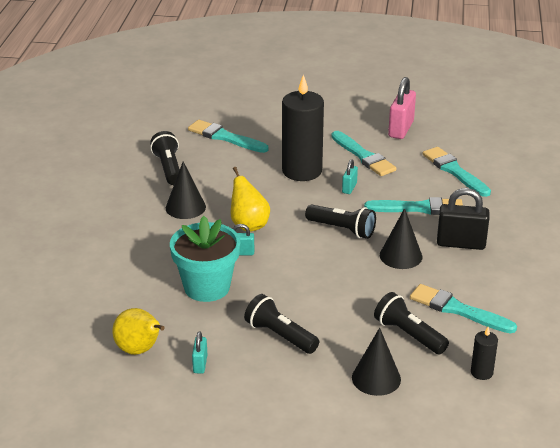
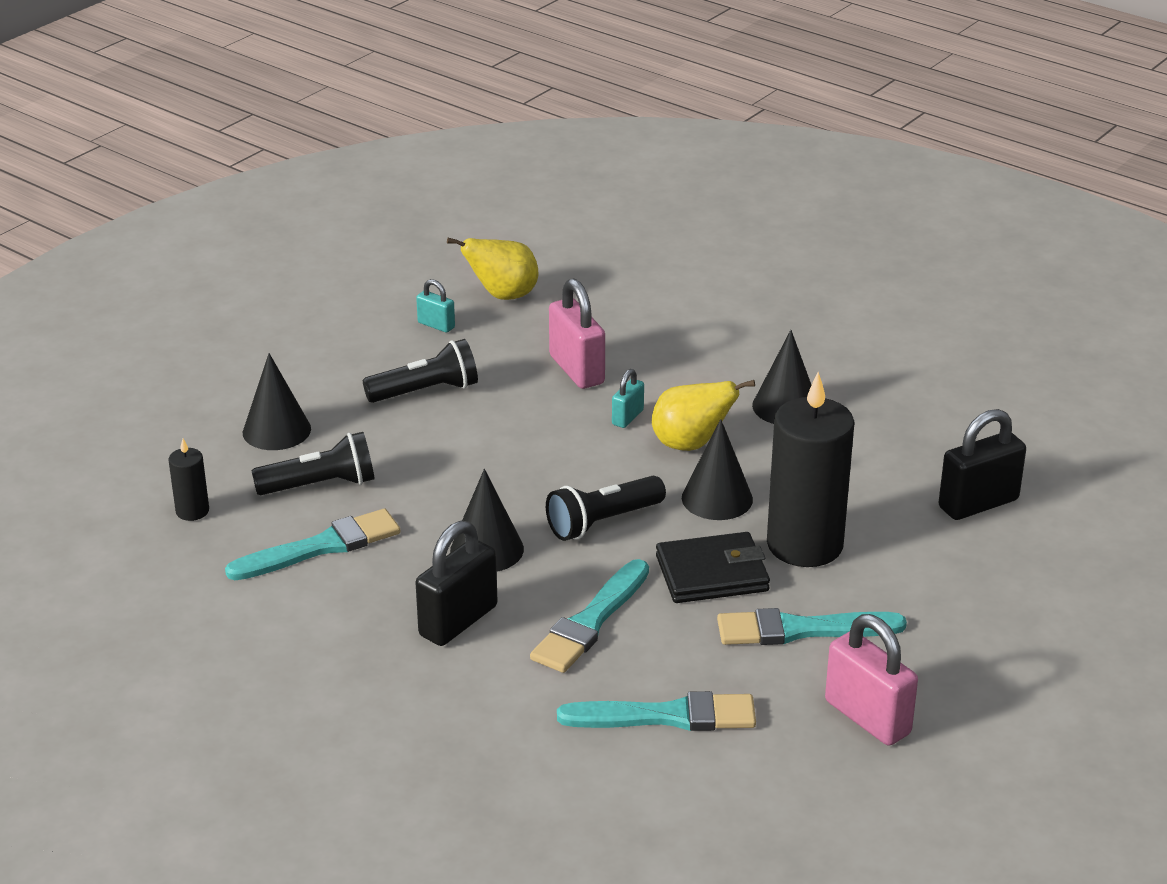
camera: 120 degrees right, 0 degrees up
black flashlight [150,131,180,185] -> none
turquoise flower pot [170,216,240,302] -> pink padlock [549,278,605,389]
turquoise brush [188,120,269,153] -> black padlock [938,409,1026,520]
turquoise padlock [342,159,358,194] -> black wallet [656,532,770,603]
none -> black cone [682,419,753,520]

